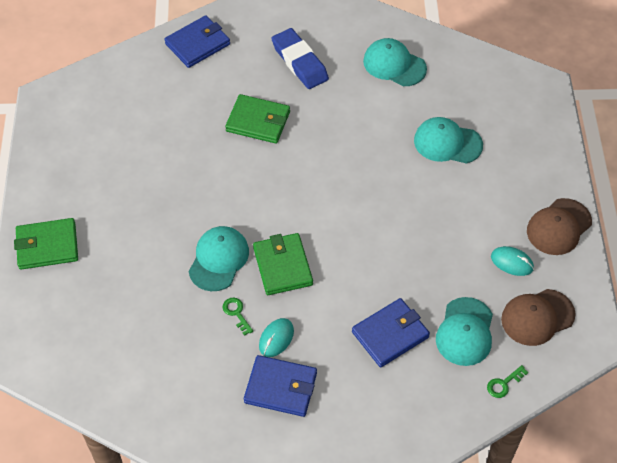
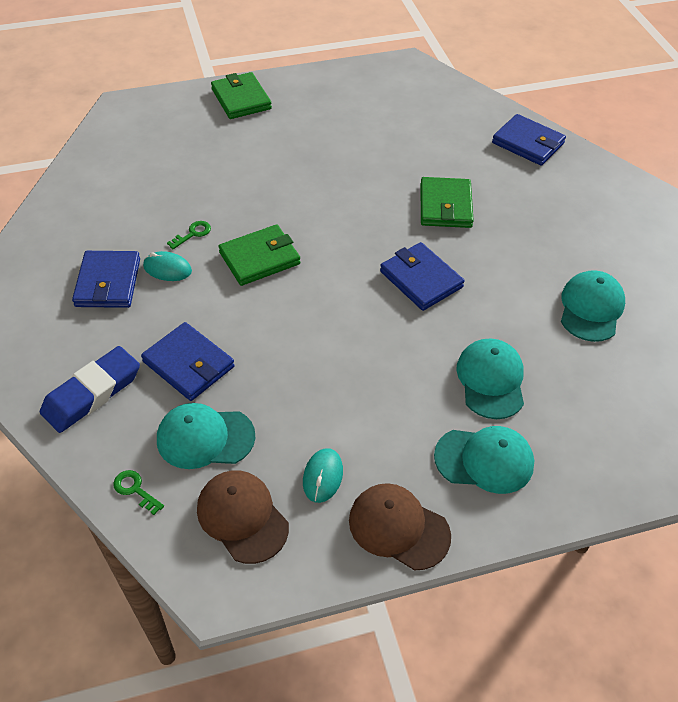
camera: 75 degrees right, 5 degrees down
turquoise cap [188,226,249,291] -> turquoise cap moved to [434,426,534,494]
blue eraser [271,28,329,89] -> blue eraser moved to [40,346,140,433]
none -> blue wallet [380,242,464,311]

